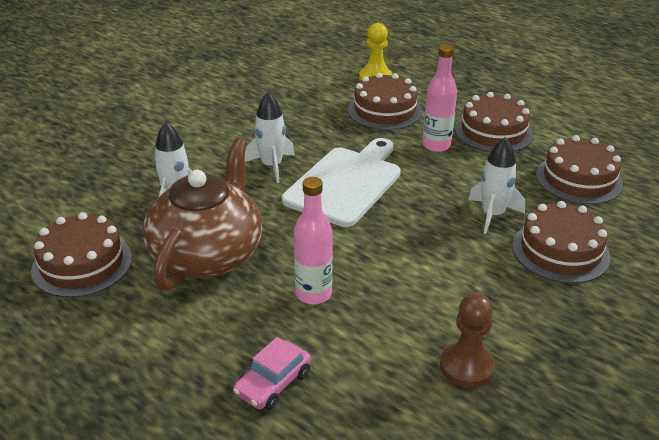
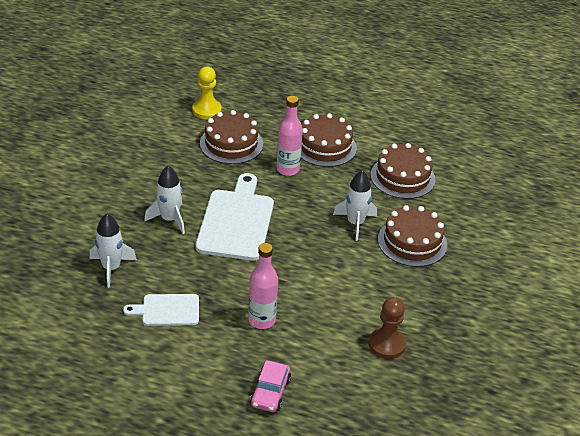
camera: 25 degrees left, 5 degrees up
brown cake [31,212,132,298] -> none
brown teapot [143,138,262,291] -> white cutting board [123,294,199,326]

